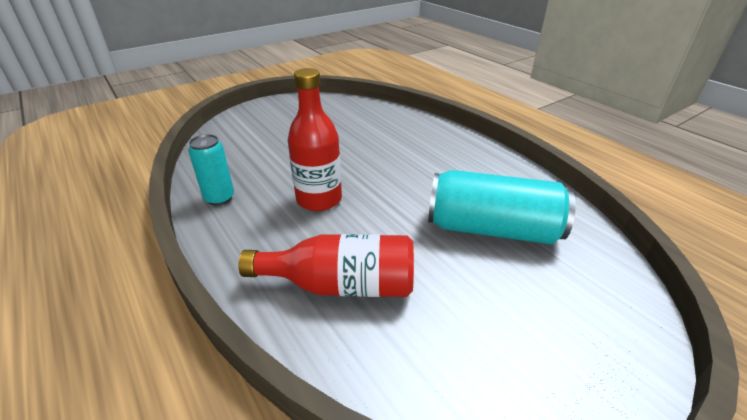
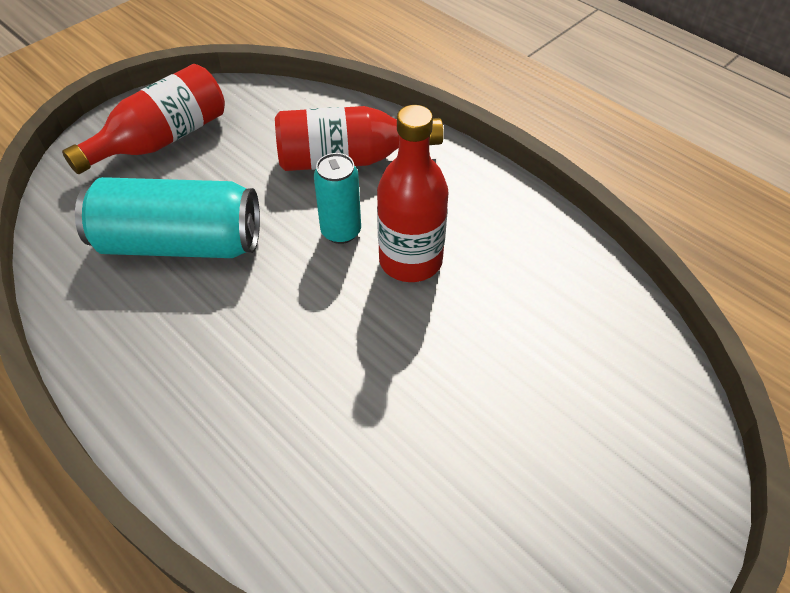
camera: 170 degrees right, 15 degrees up
turquoise can [189,134,234,206] -> turquoise can moved to [314,153,361,244]
none -> red bottle [62,64,225,174]

